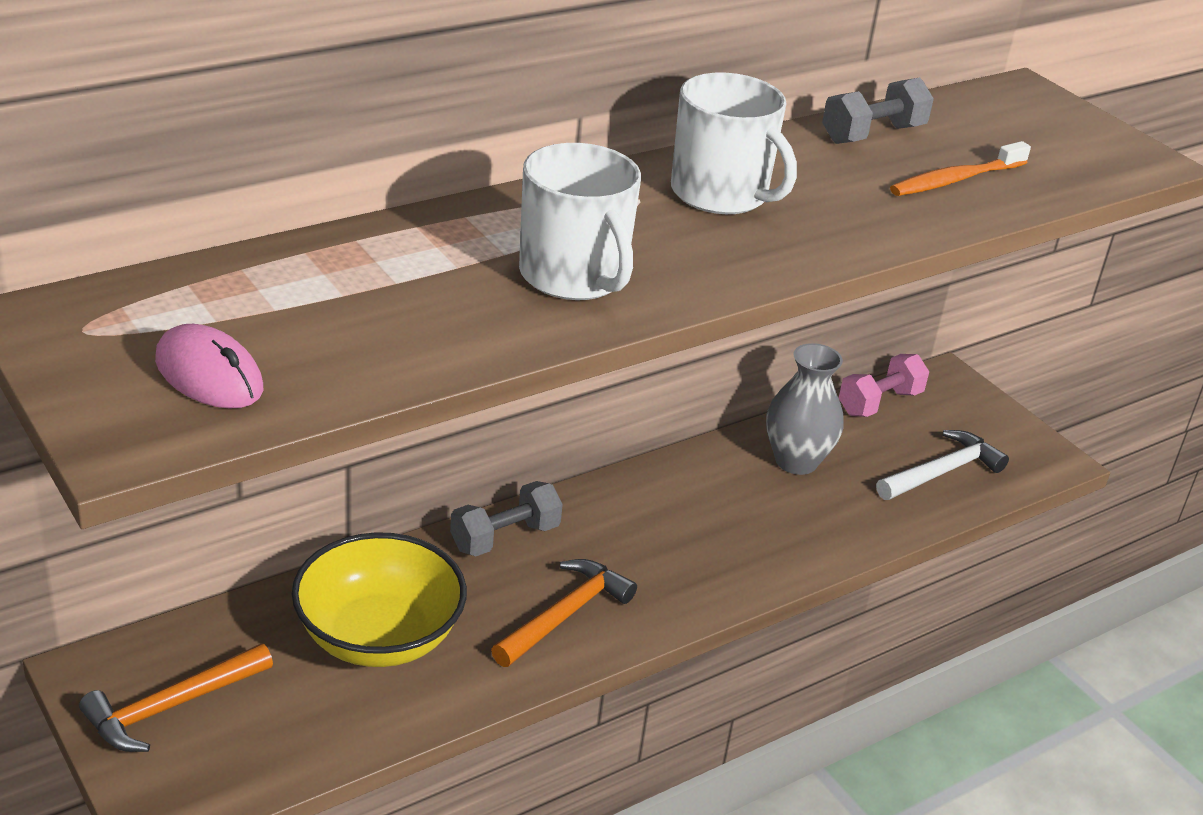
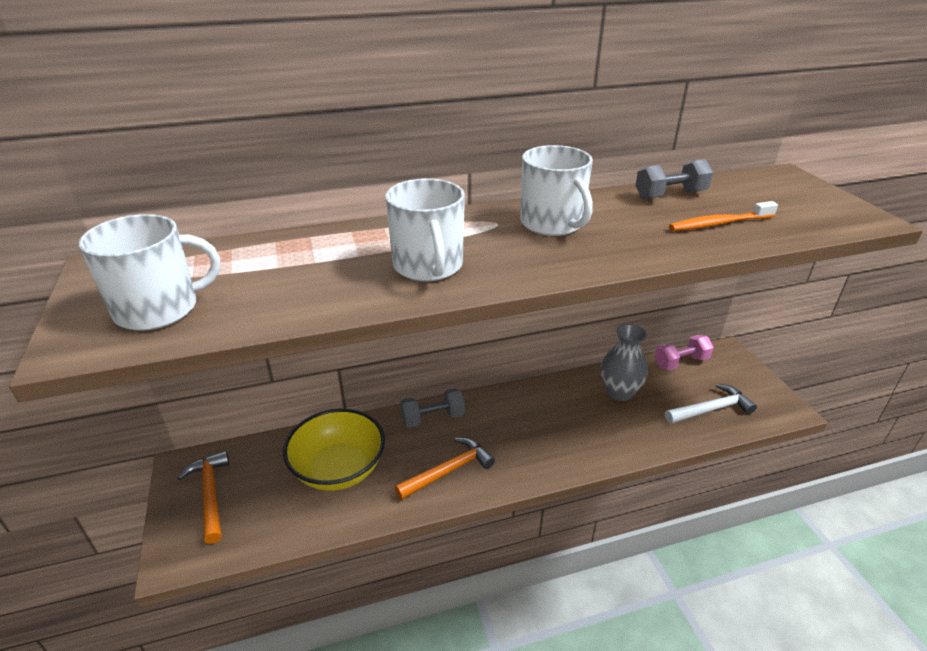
camera: 20 degrees right, 0 degrees up
orange hammer [79,643,273,752] -> orange hammer turned 90 degrees clockwise [178,451,229,544]
pink mouse [155,324,263,409] -> white mug [79,214,220,331]

